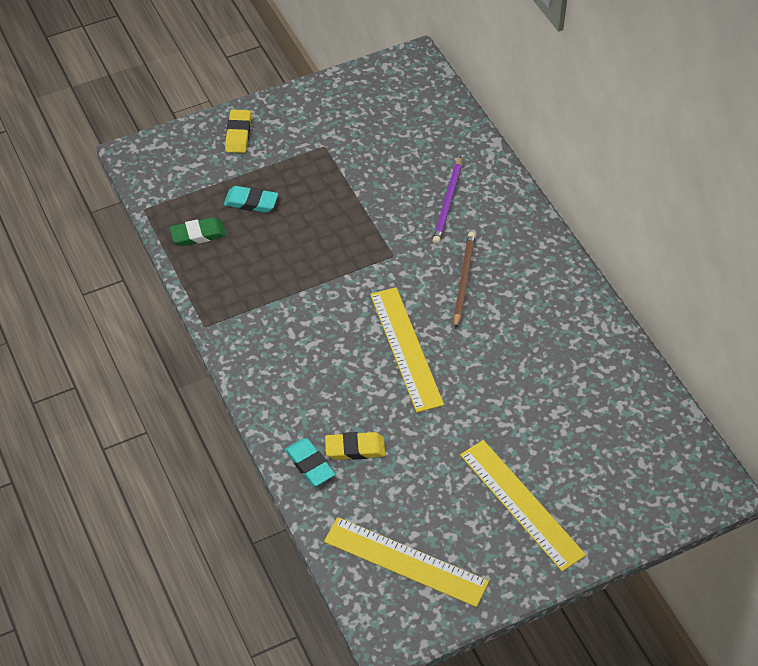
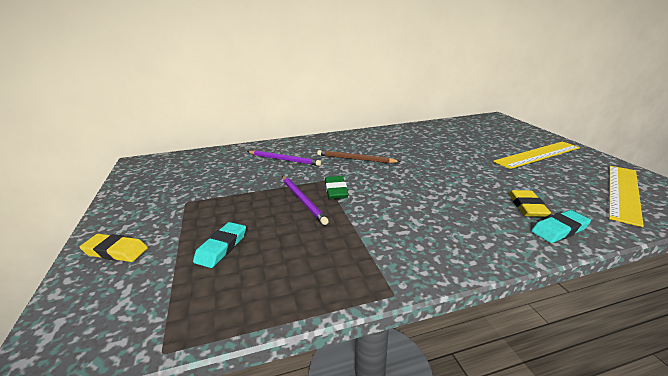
camera: 80 degrees left, 25 degrees down
green eraser [170,217,226,246] -> green eraser moved to [325,176,348,199]
yellow ruler [370,287,444,413] -> none
none -> purple pencil [282,176,329,225]

